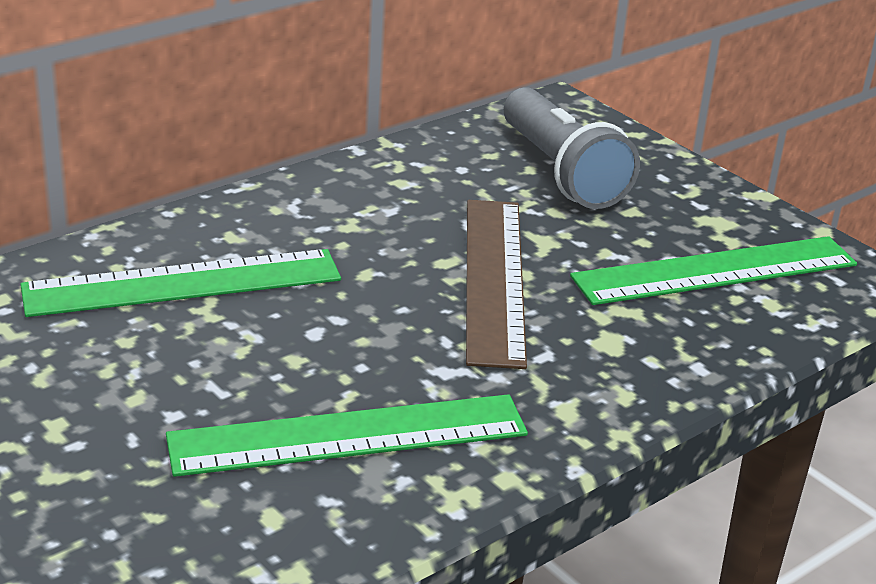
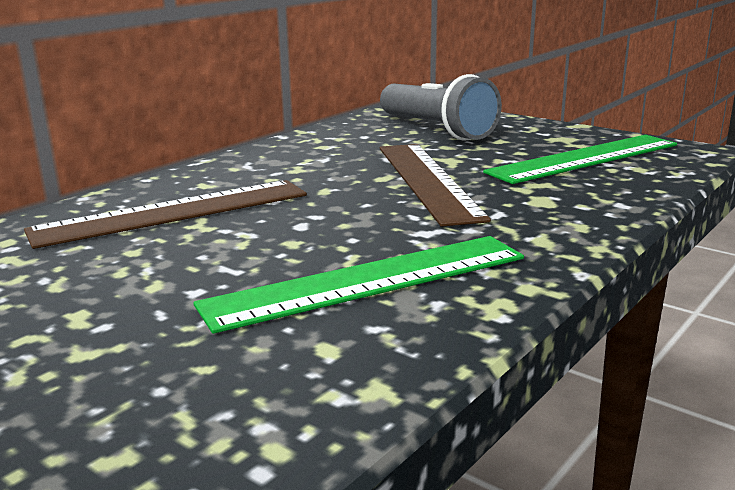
camera: 10 degrees left, 10 degrees down
green ruler [20,249,341,317] -> brown ruler [24,180,307,249]

